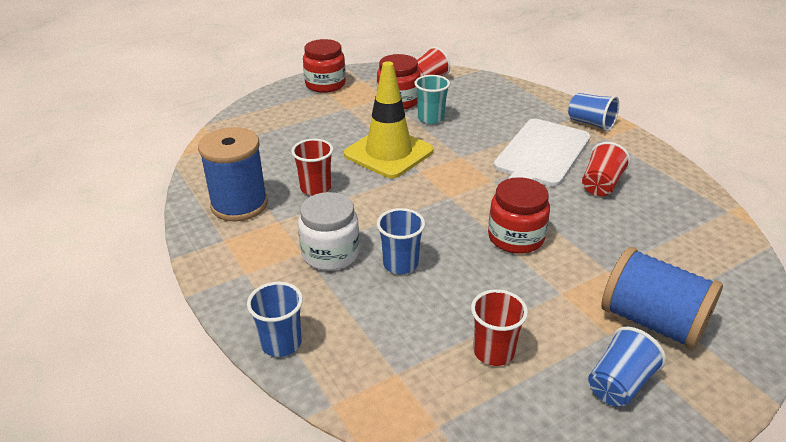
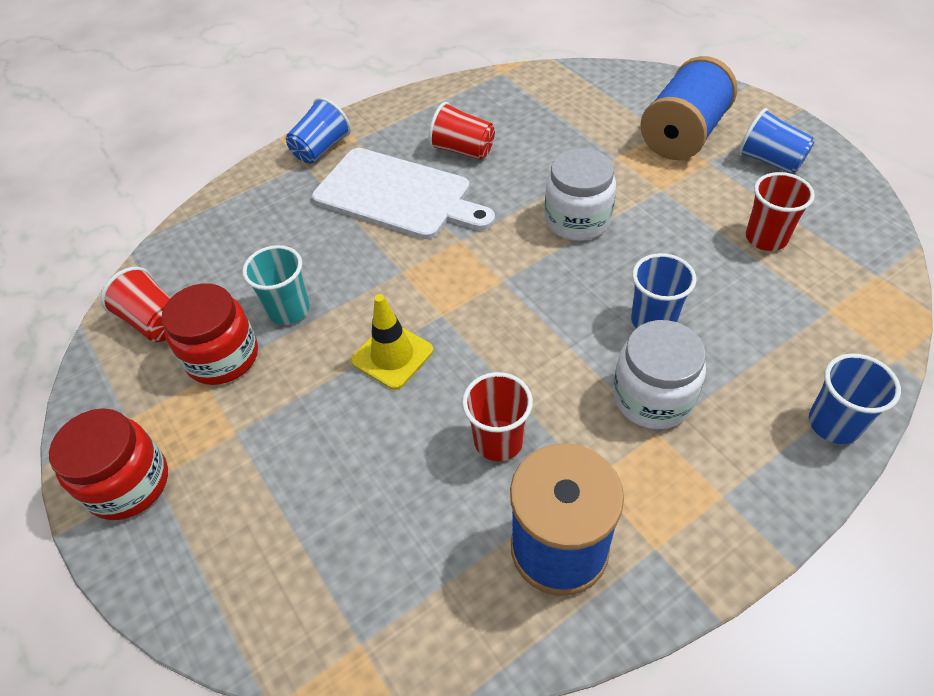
camera: 90 degrees left, 15 degrees up
yellow traffic cone [344,61,433,178] -> yellow traffic cone [351,294,433,390], size x0.58
red jar [488,177,550,254] -> white jar [544,148,616,241]

